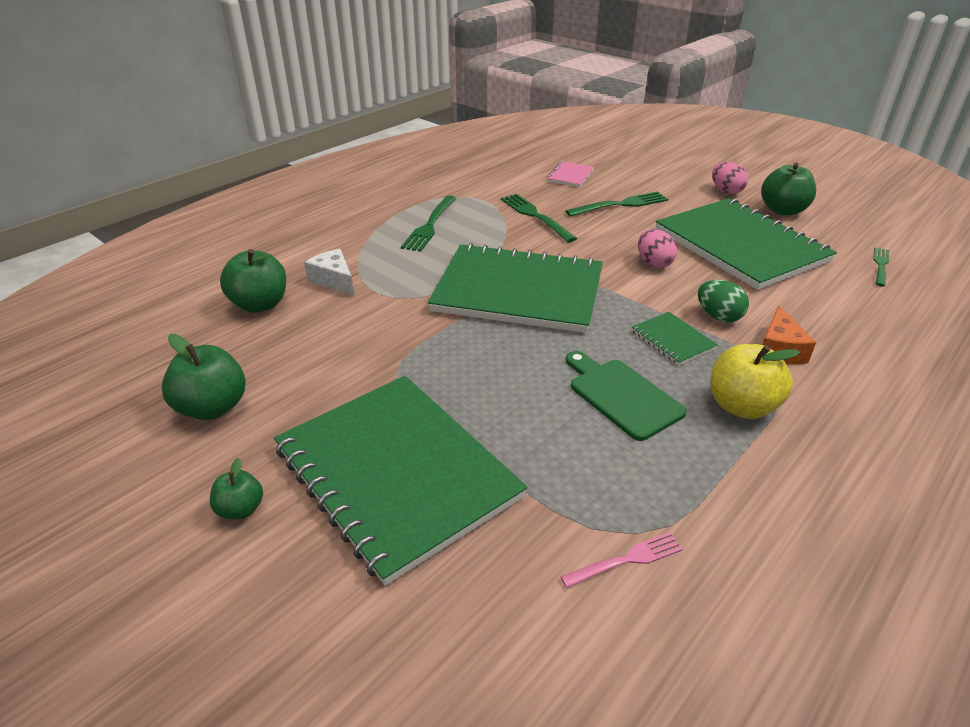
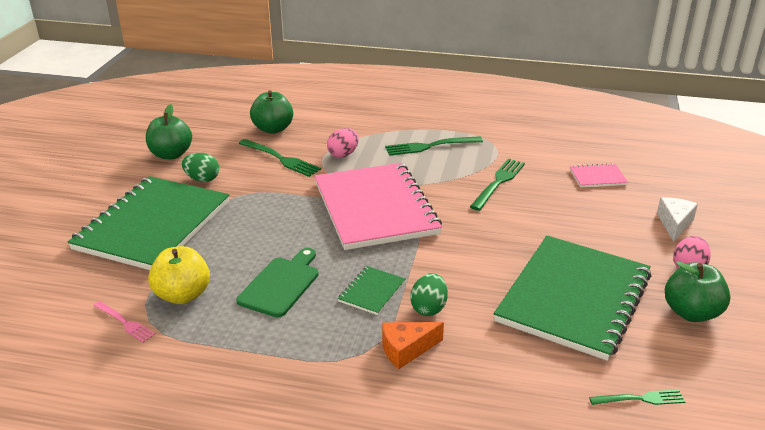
camera: 60 degrees right, 5 degrees down
green apple [210,458,263,520] -> none
white cheese [304,249,354,296] -> white cheese moved to [657,197,698,242]
green notebook [428,243,603,333] -> pink notebook [314,163,442,250]
green fork [565,191,668,217] -> green fork moved to [239,139,321,177]
pink egg [638,229,677,268] -> pink egg moved to [327,128,359,158]
yellow apple [711,344,800,419] -> yellow apple moved to [148,246,210,304]
none -> green egg [182,153,219,182]

